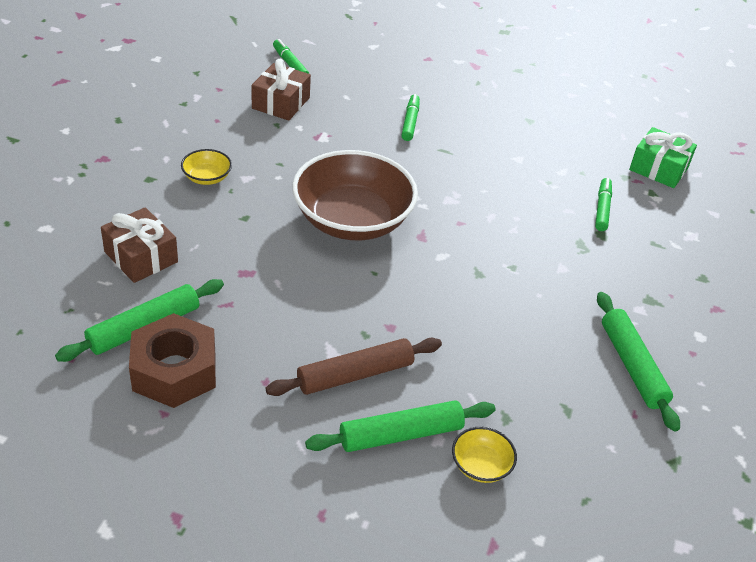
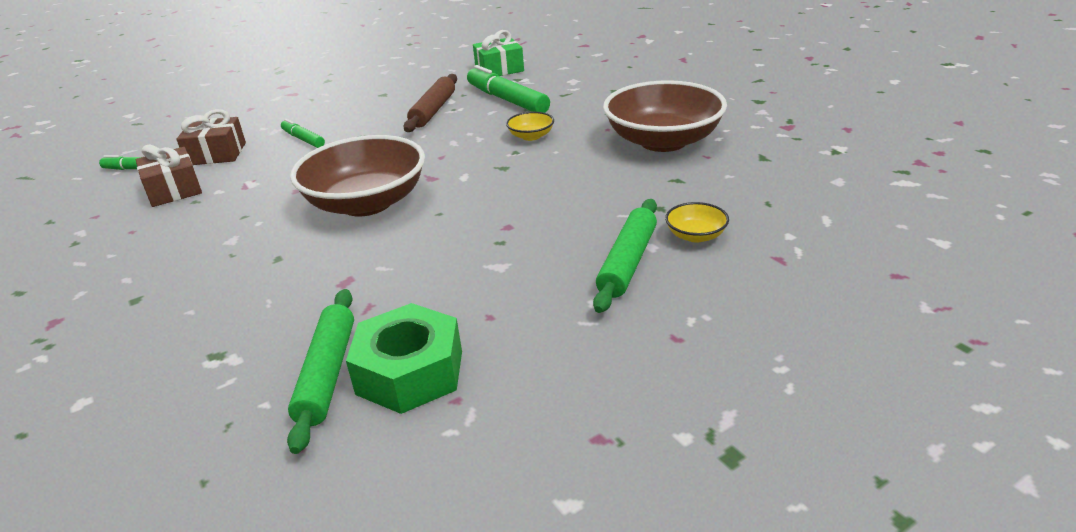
camera: 45 degrees left, 10 degrees down
brown gift [101,207,178,283] -> brown gift moved to [176,109,246,165]
brown nut [129,313,216,408] -> green nut [346,303,462,414]
yellow bowl [181,149,232,185] -> yellow bowl moved to [506,112,554,141]
brown rolling pin [266,338,442,396] -> brown rolling pin moved to [404,74,457,132]
green marker [595,178,612,231] -> green marker [467,65,550,113], size x1.79
green rolling pin [597,292,680,432] -> brown bowl [603,80,727,152]

